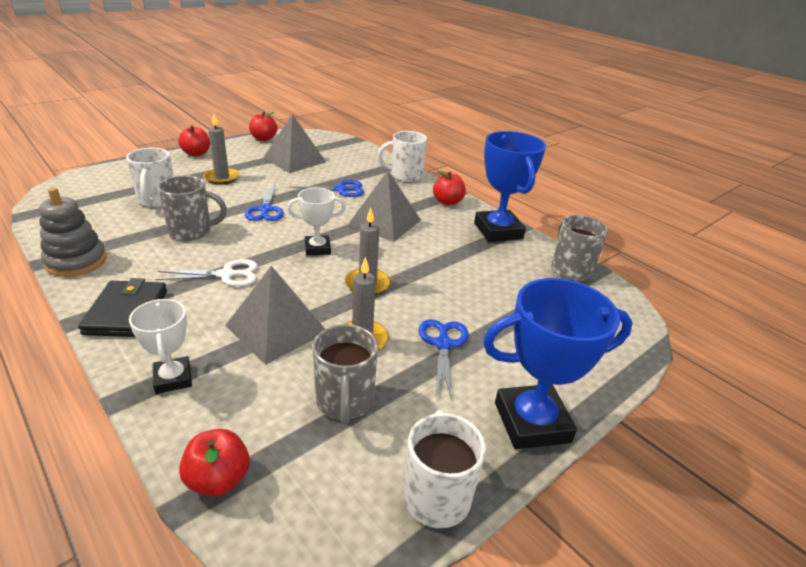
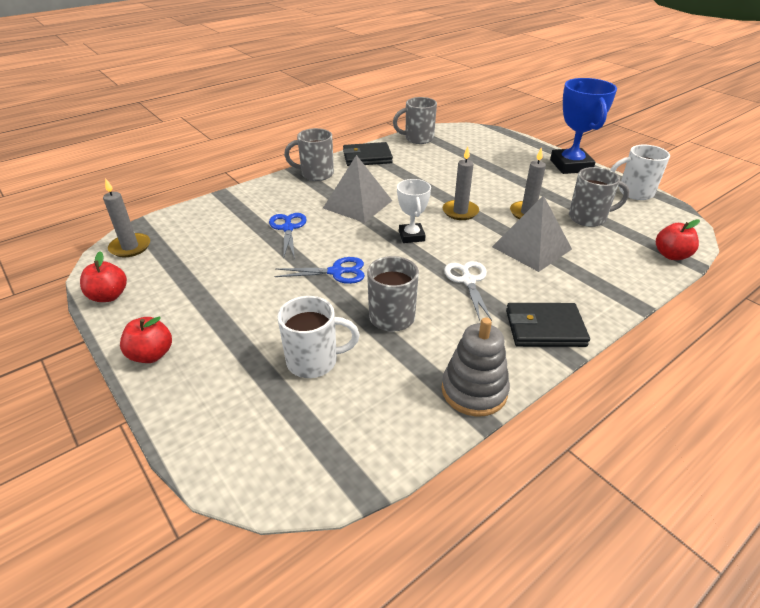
camera: 85 degrees left, 5 degrees up
white trophy [129,299,192,394] -> none
grey candle [204,114,240,185] -> grey candle moved to [103,178,150,258]
grey pyramid [263,114,326,173] -> none
white mug [377,131,427,182] -> none
blue scissors [419,319,469,397] -> none
red apple [433,171,466,206] -> grey mug [284,128,334,181]
blue trophy [474,131,546,242] -> black wallet [343,142,393,166]

